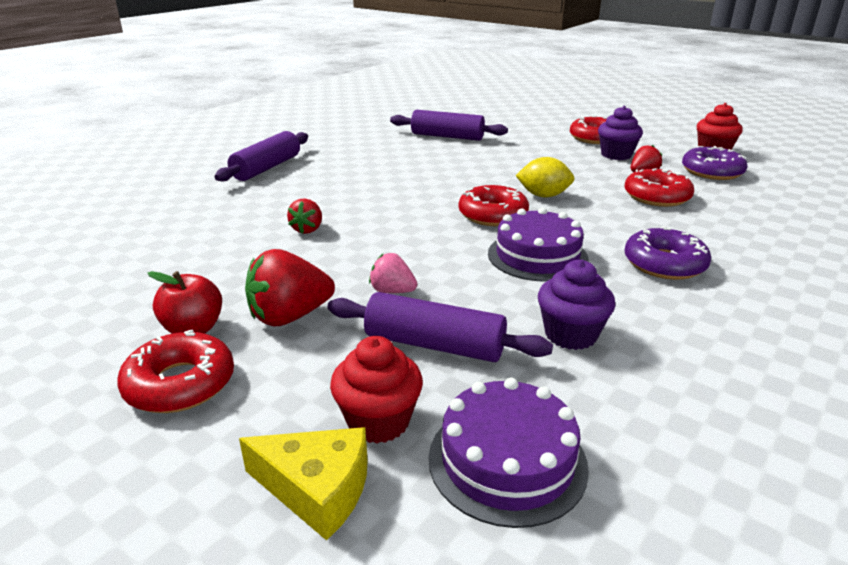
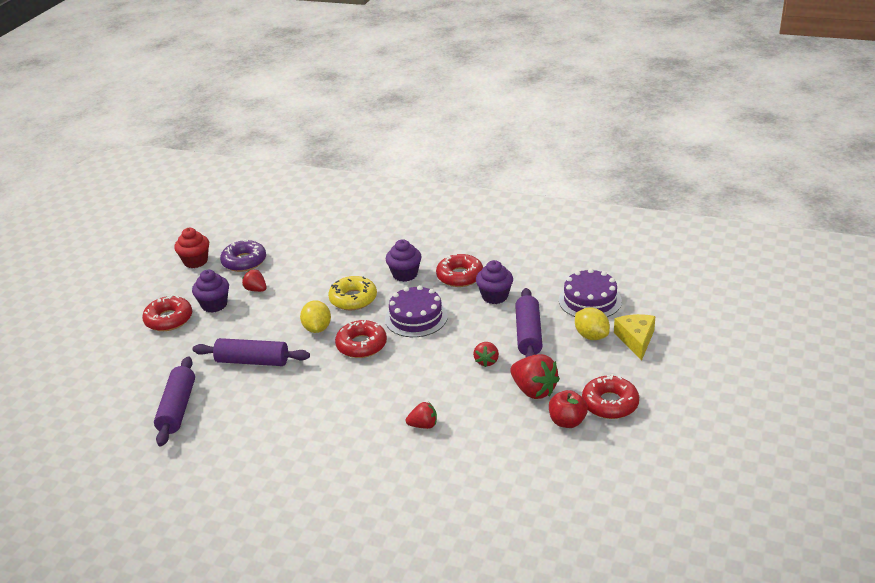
camera: 105 degrees left, 5 degrees up
purple rolling pin [215,131,308,181] -> purple rolling pin moved to [193,338,310,366]
red cupcake [330,336,423,444] -> yellow lemon [575,308,610,340]
pink strawberry [369,253,417,293] -> red strawberry [473,342,499,367]
red donut [624,168,694,207] -> red donut moved to [436,254,483,287]
purple donut [624,226,711,280] -> purple cupcake [386,239,422,282]
none -> yellow donut [328,276,377,310]

